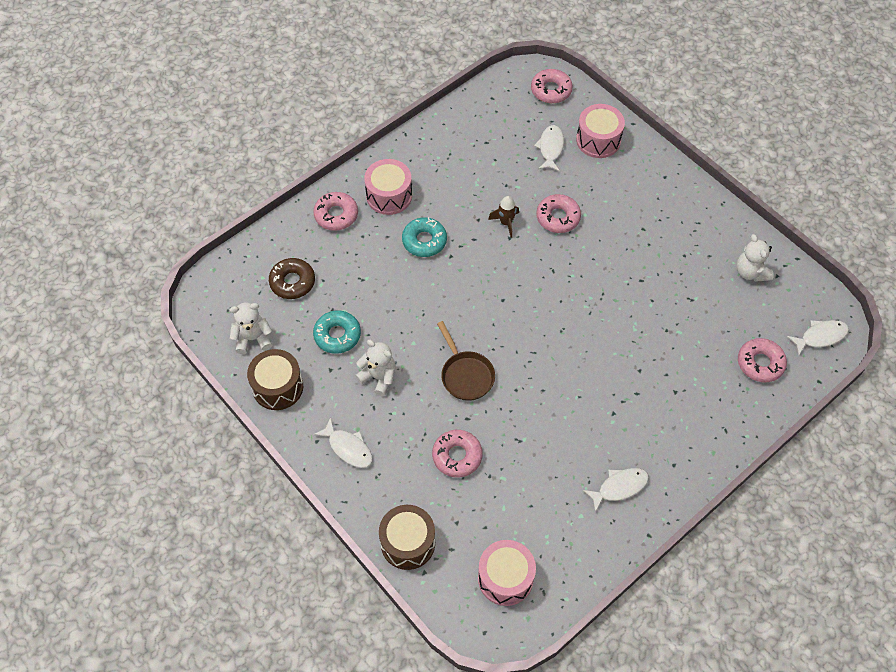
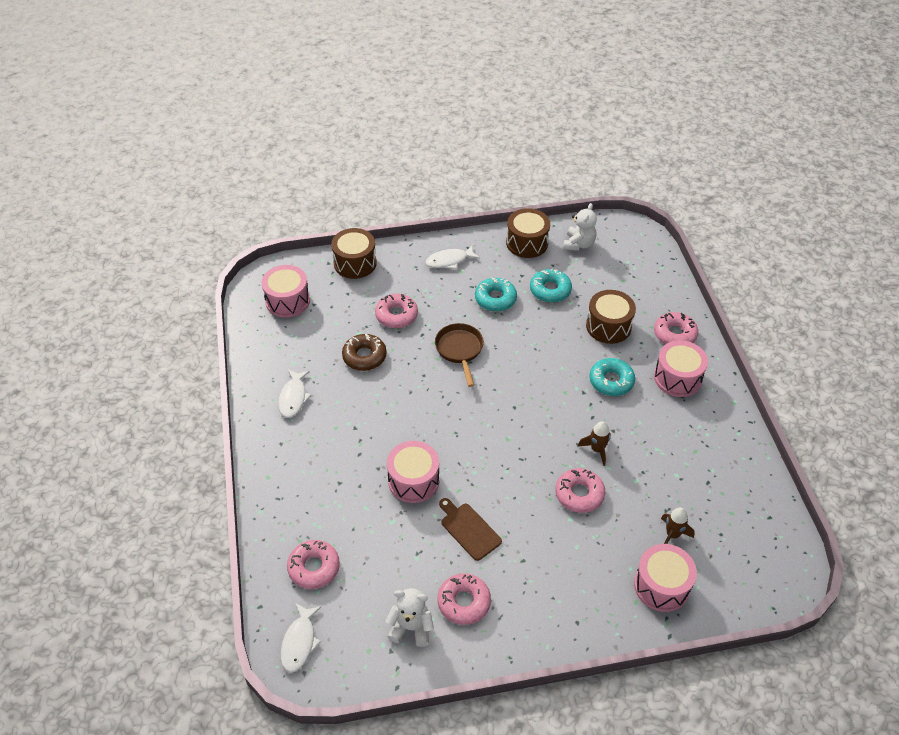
camera: 120 degrees right, 10 degrees down
brown donut [269,258,315,299] -> brown donut moved to [342,334,387,371]
white teddy bear [355,340,396,396] -> turquoise donut [475,278,517,312]
brown pan [437,321,495,401] -> brown pan turned 75 degrees clockwise [435,323,484,387]
pink donut [531,69,573,103] -> pink donut moved to [437,574,491,625]
white fish [534,125,564,172] -> brown rocket [661,507,695,544]
none -> pink drum [387,441,439,503]
none -> brown cutting board [439,498,502,561]
none -> brown drum [586,290,636,344]

